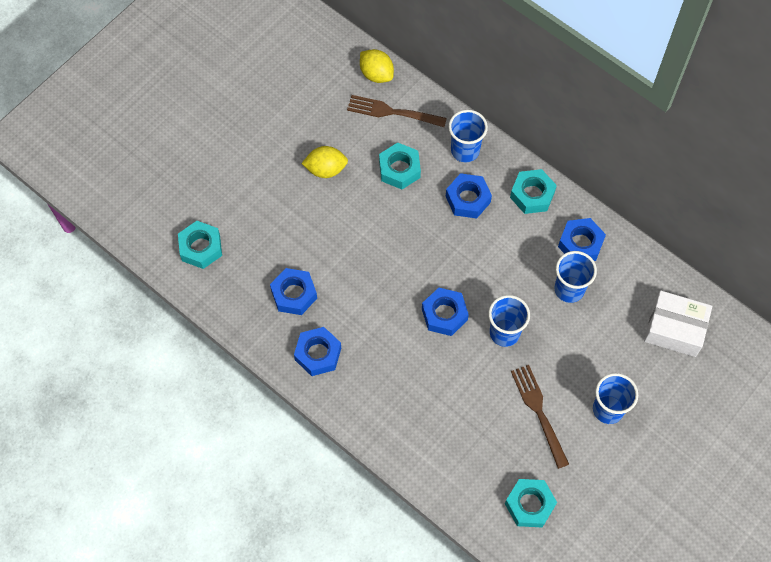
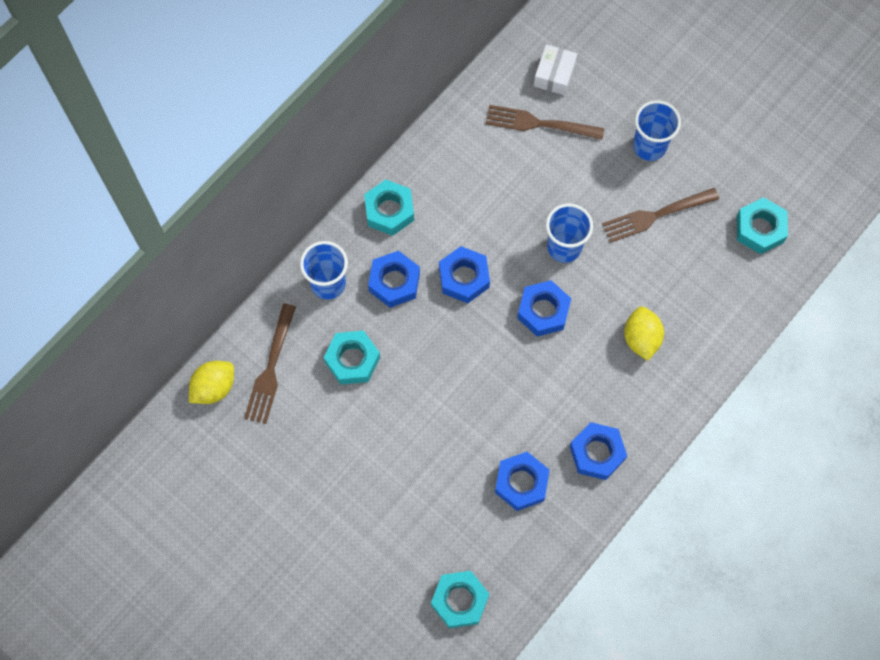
camera: 90 degrees left, 5 degrees up
yellow lemon [301,146,348,178] -> yellow lemon moved to [624,306,664,361]
blue cup [555,251,597,303] -> none
blue nut [558,218,606,261] -> blue nut moved to [439,246,490,303]
white box [644,291,712,357] -> white box [534,44,577,95], size x0.66
none -> brown fork [486,105,604,140]

